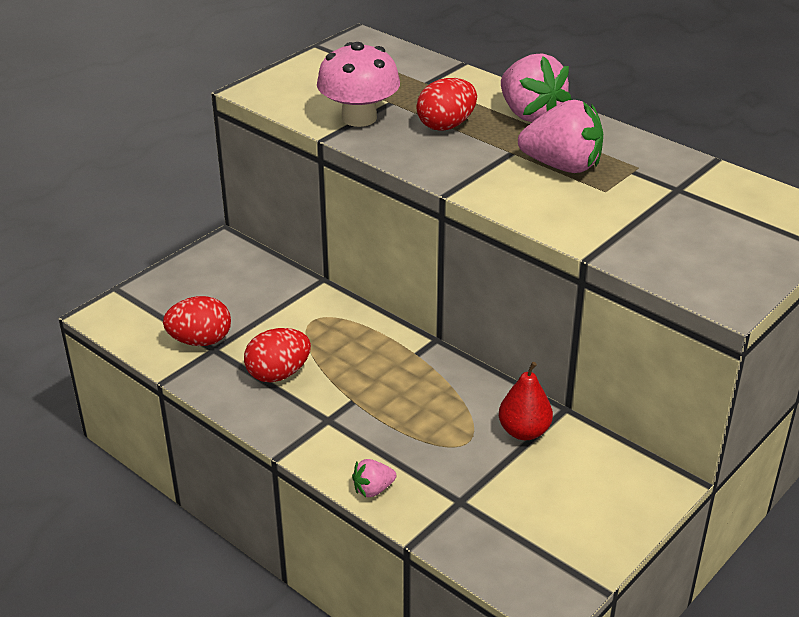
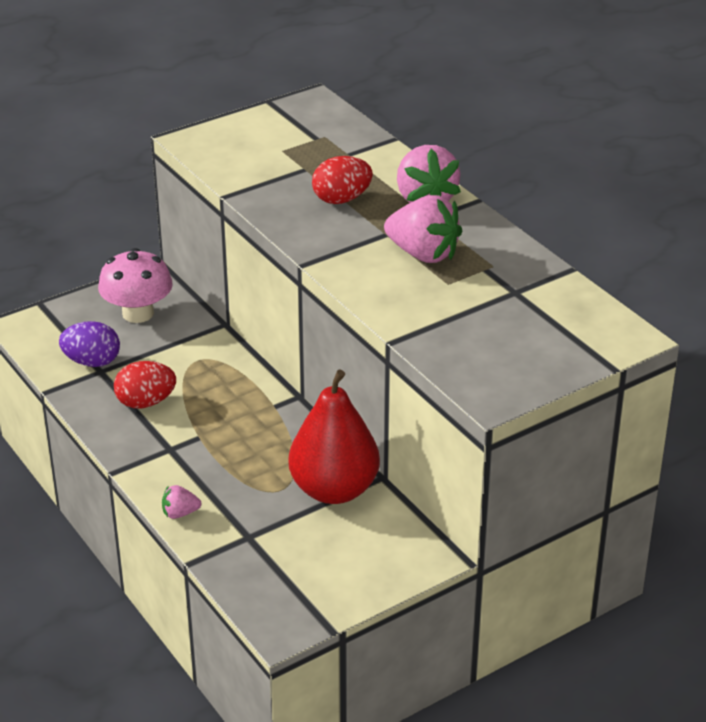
camera: 15 degrees right, 0 degrees up
red egg [163,296,231,346] -> purple egg [59,321,120,367]
pink mushroom [317,42,400,127] -> pink mushroom moved to [98,248,173,323]
red pear [499,362,553,440] -> red pear [289,370,380,504], size x1.84

